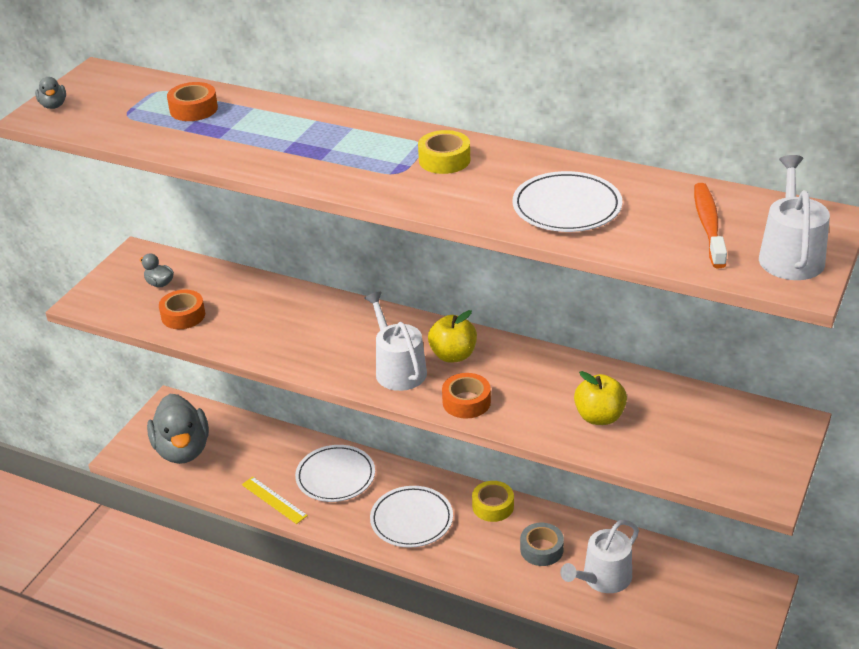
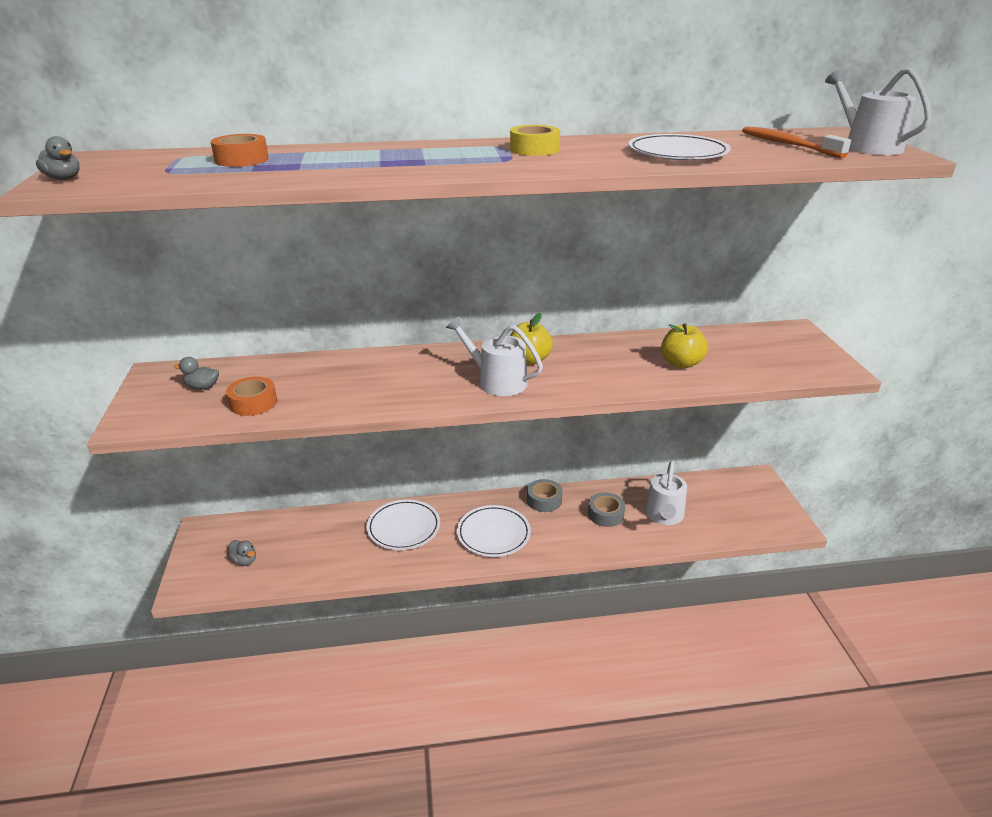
camera: 35 degrees left, 5 degrees down
grey duck [147,394,209,464] -> grey duck [228,540,256,566], size x0.41
yellow ruler [242,477,308,524] -> none
orange tape [442,373,491,419] -> none
yellow tape [472,481,514,522] -> grey tape [527,479,563,512]

